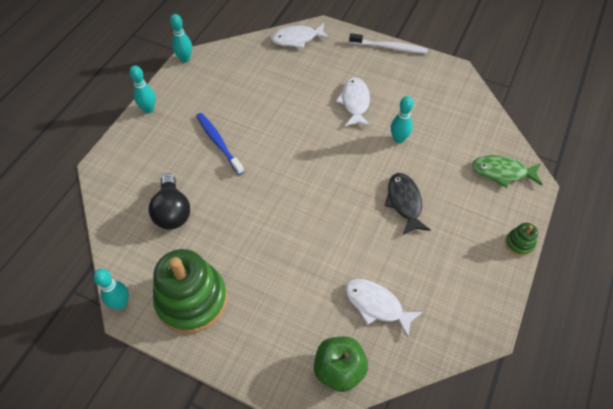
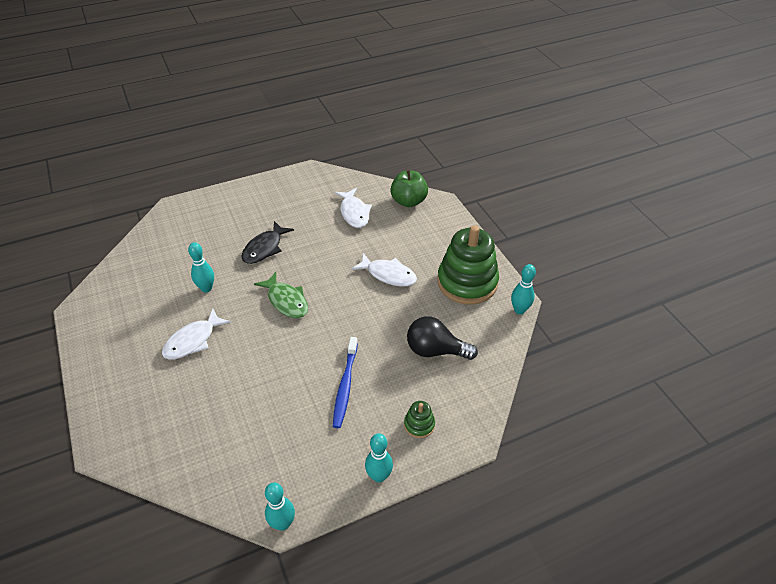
camera: 140 degrees left, 10 degrees down
black light bulb [149,173,190,230] -> black light bulb turned 105 degrees counterclockwise [407,316,478,360]
white fish [271,23,330,48] -> white fish moved to [351,253,417,286]
white toothbrush [349,33,428,54] -> none
green fish [472,155,542,188] -> green fish moved to [254,272,308,318]
green stacking toy [505,223,538,256] -> green stacking toy moved to [404,401,435,438]

